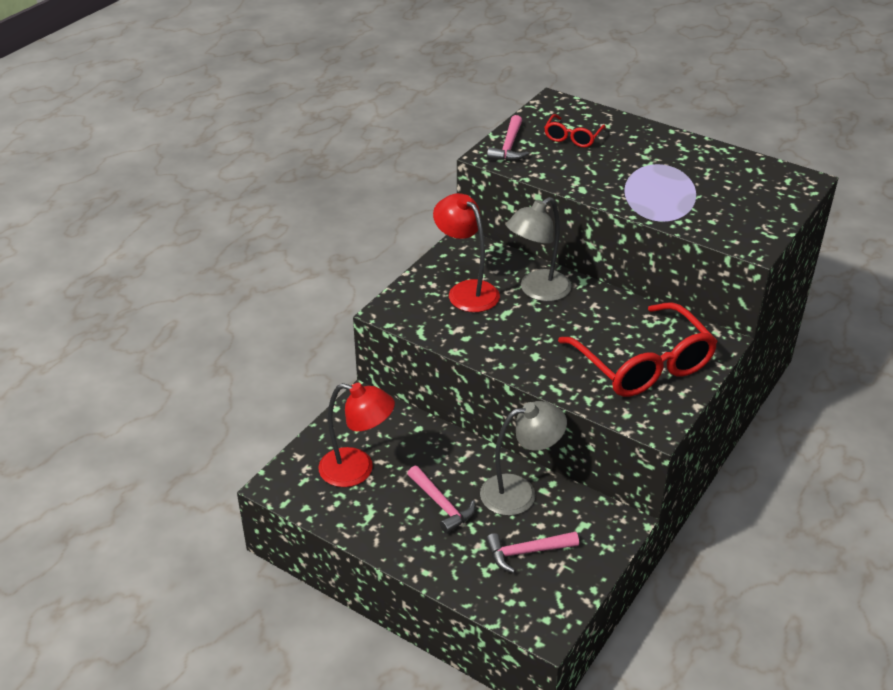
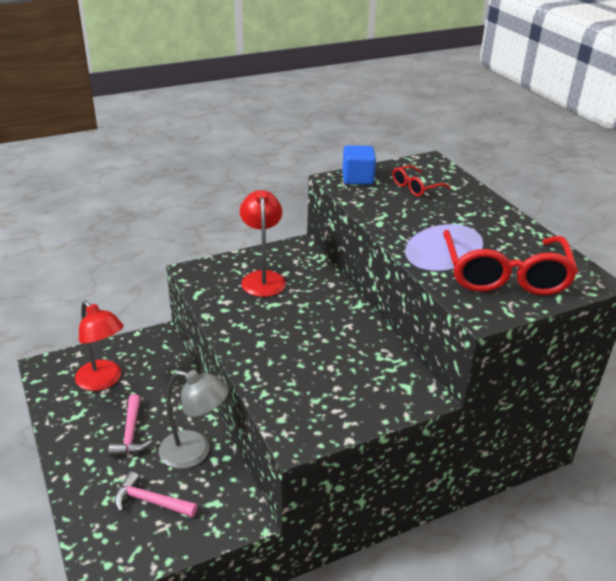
camera: 30 degrees right, 5 degrees down
pink hammer [487,115,529,161] -> blue cube [342,145,376,185]
grey lamp [506,197,571,302] -> none
red glasses [558,302,718,397] -> red glasses moved to [443,230,578,295]

